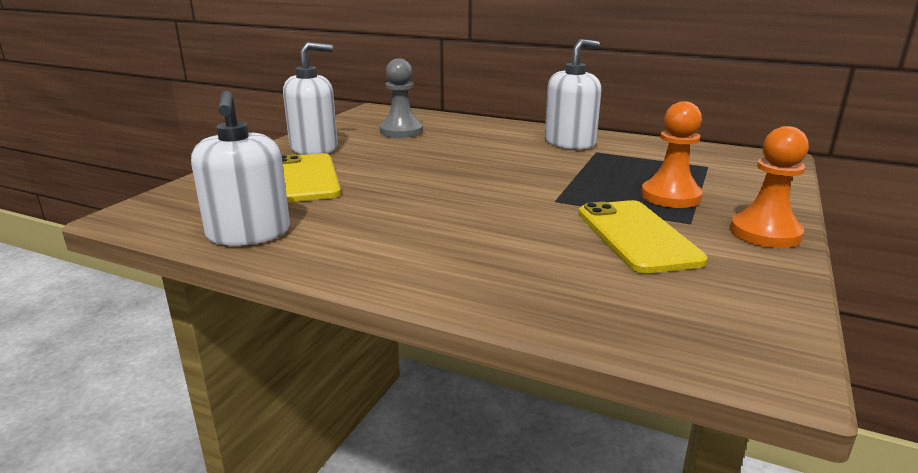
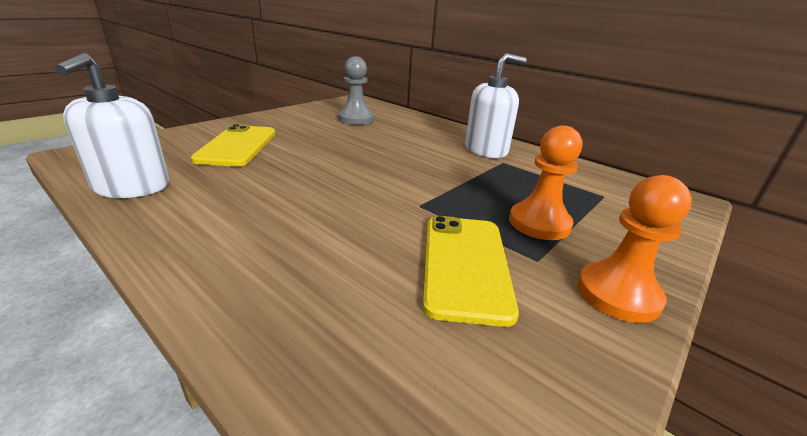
camera: 15 degrees right, 5 degrees up
white soap dispenser [283,42,338,155] -> none

